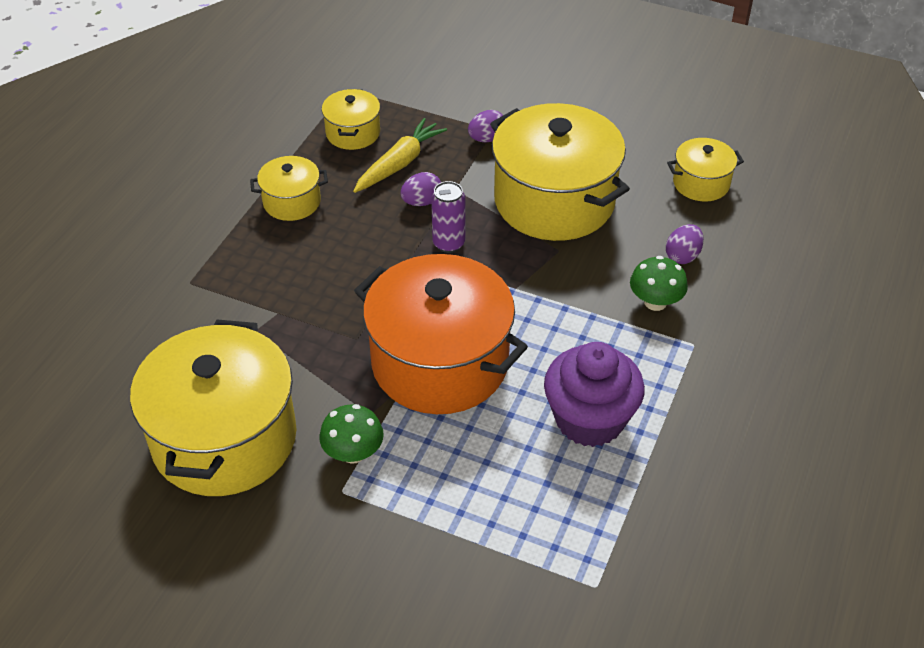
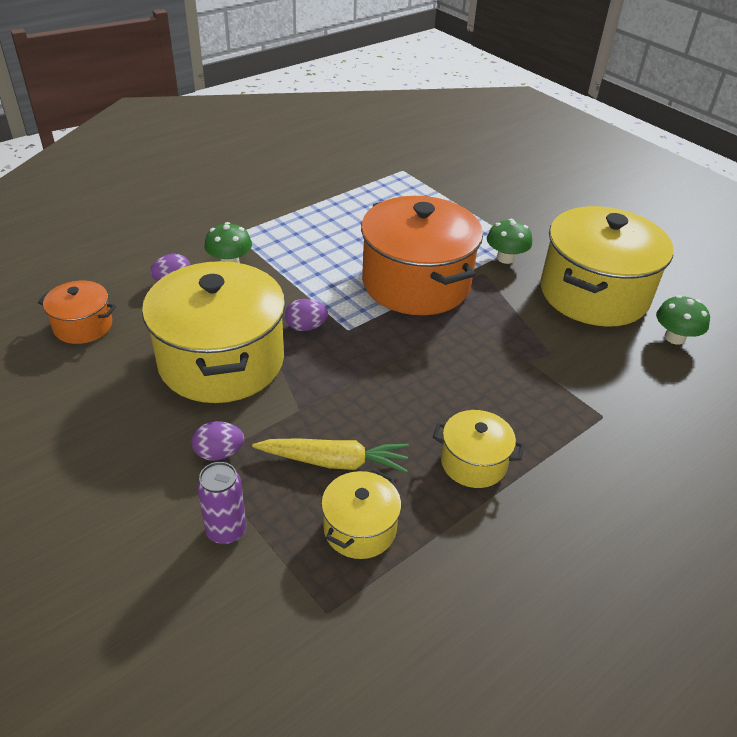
camera: 155 degrees left, 5 degrees down
yellow carrot [353,118,447,193] -> yellow carrot turned 150 degrees counterclockwise [252,438,409,473]
purple egg [400,172,441,206] -> purple egg moved to [285,299,328,331]
purple can [431,181,465,253] -> purple can moved to [197,462,246,545]
purple cupcake [544,342,645,447] -> none
yellow pot [667,138,744,202] -> orange pot [38,281,116,344]
none -> green mushroom [656,295,710,345]

